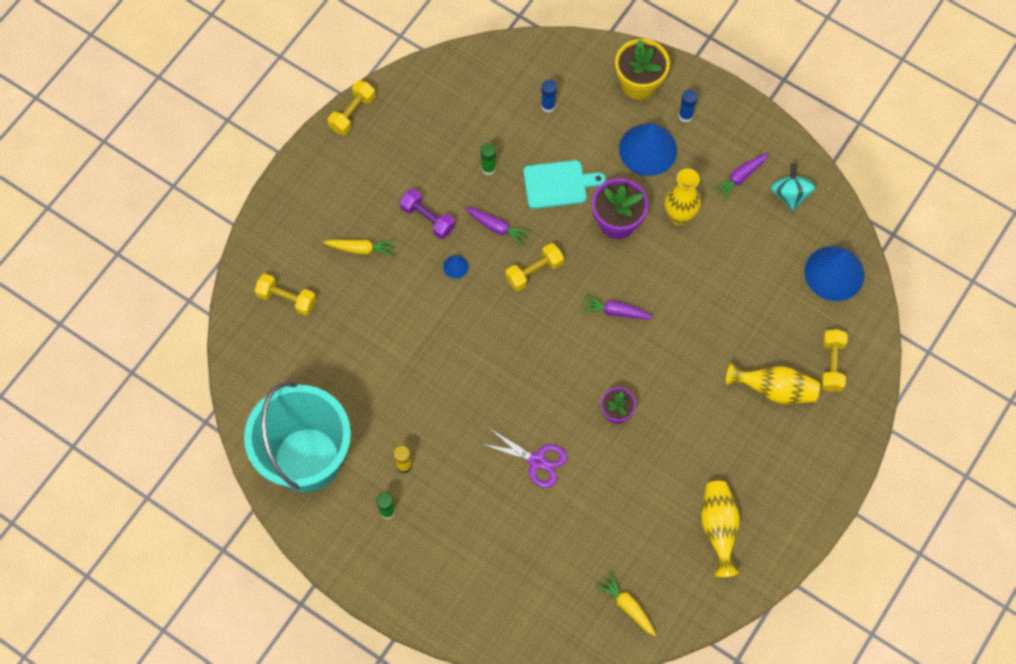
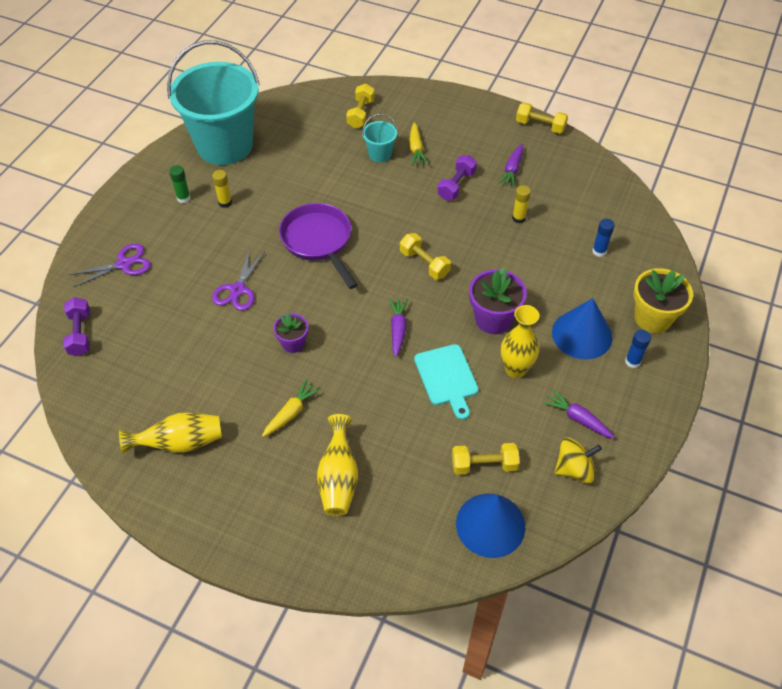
camera: 80 degrees right, 15 degrees down
blue cone [443,255,469,279] -> none
purple carrot [465,207,531,247] -> purple carrot moved to [498,144,524,188]
green glue stick [481,143,496,175] -> yellow glue stick [512,185,531,223]
turquoise cutting board [523,160,606,209] -> turquoise cutting board moved to [414,344,478,420]
yellow carrot [595,572,656,636] -> yellow carrot moved to [262,379,321,437]
turquoise spinning top [771,164,816,211] -> yellow spinning top [554,437,602,483]
yellow dumbbell [821,329,848,392] -> yellow dumbbell moved to [452,443,520,475]
none -> purple dumbbell [63,297,90,356]
none -> purple scissors [68,244,151,287]
none -> purple pan [279,203,358,289]
none -> turquoise bucket [362,114,397,163]

